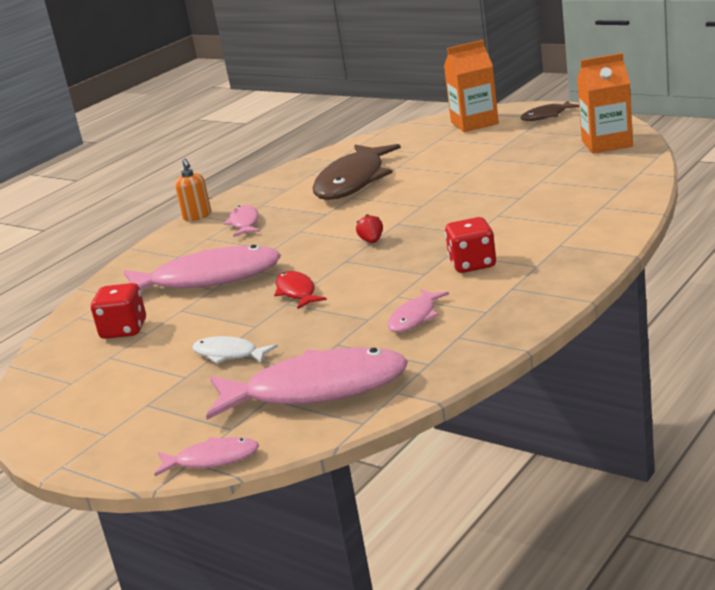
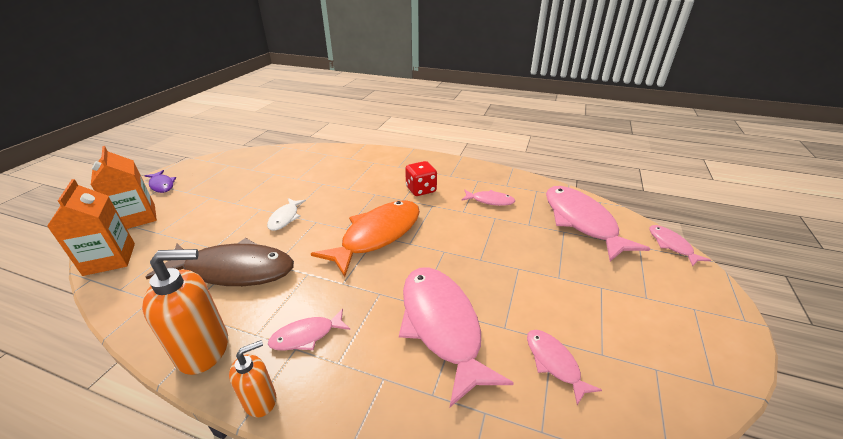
camera: 110 degrees left, 10 degrees up
red dice [91,283,146,339] -> pink fish [527,330,602,405]
white fish [192,336,278,364] -> white fish moved to [267,198,306,231]
red fish [274,271,327,309] -> none
red strawberry [356,214,383,243] -> orange fish [311,200,420,277]
brown fish [520,100,579,121] -> purple fish [145,170,176,193]
orange carton [577,53,633,154] -> orange carton moved to [47,179,135,276]
none -> orange soap dispenser [142,249,228,375]

